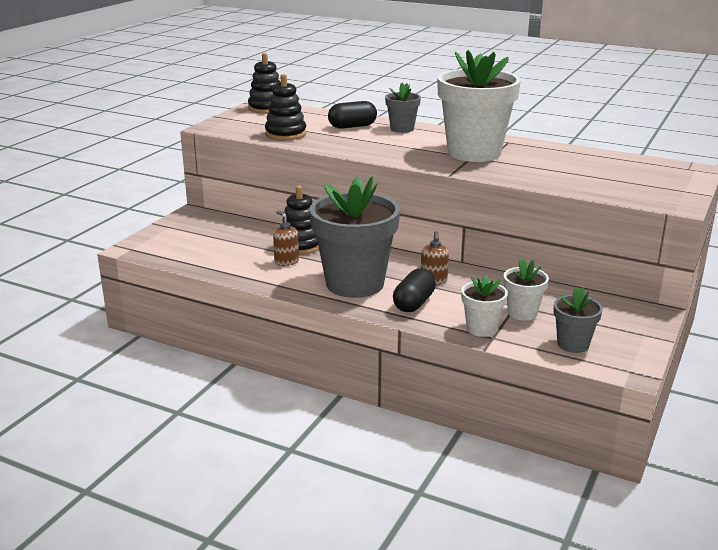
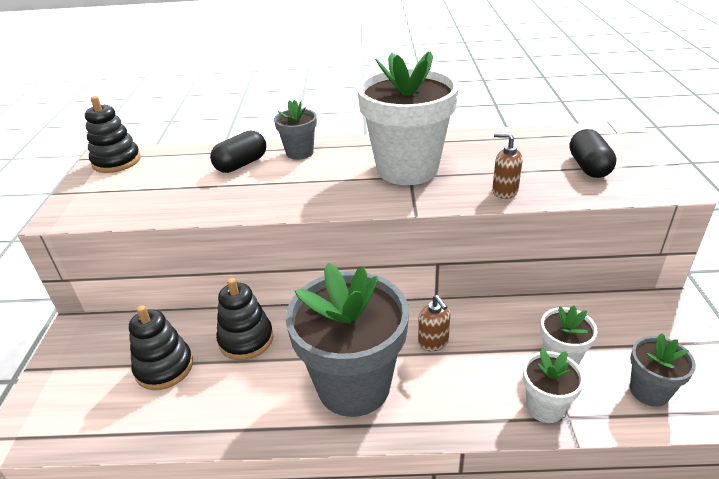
camera: 25 degrees left, 10 degrees up
black stacking toy [265,74,306,140] -> black stacking toy moved to [129,305,193,390]
brown soap dispenser [273,210,299,266] -> brown soap dispenser moved to [492,133,523,199]
black capsule [393,268,436,312] -> black capsule moved to [569,129,617,178]

